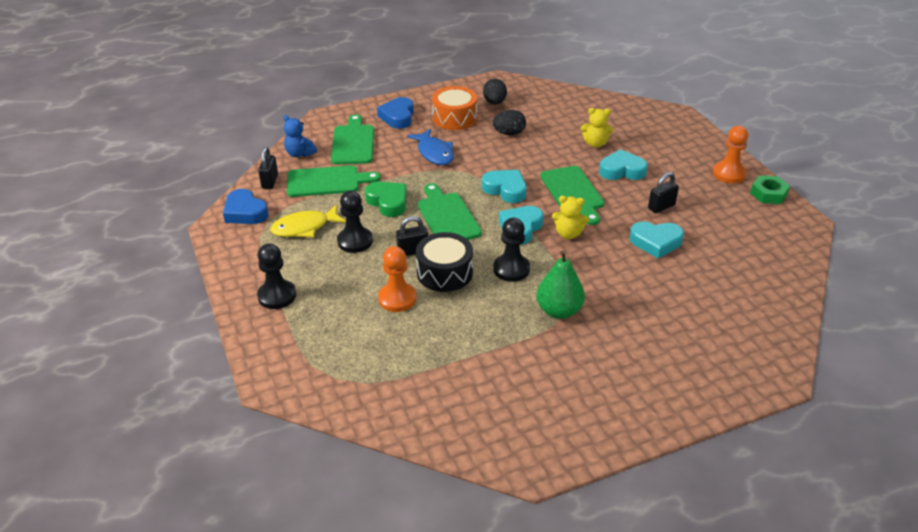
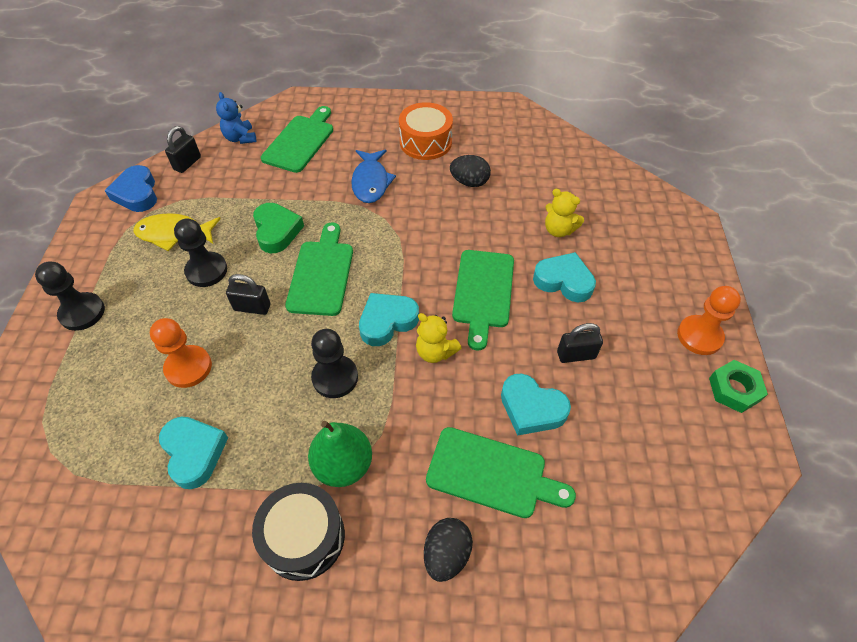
camera: 25 degrees right, 15 degrees up
green cutting board [287,165,381,197] -> green cutting board moved to [426,427,576,518]
blue heart [377,97,414,129] -> none
black drum [416,232,473,292] -> black drum moved to [252,483,345,581]
turquoise heart [482,170,526,203] -> turquoise heart moved to [159,416,228,489]
black egg [483,79,507,105] -> black egg moved to [424,518,473,582]

